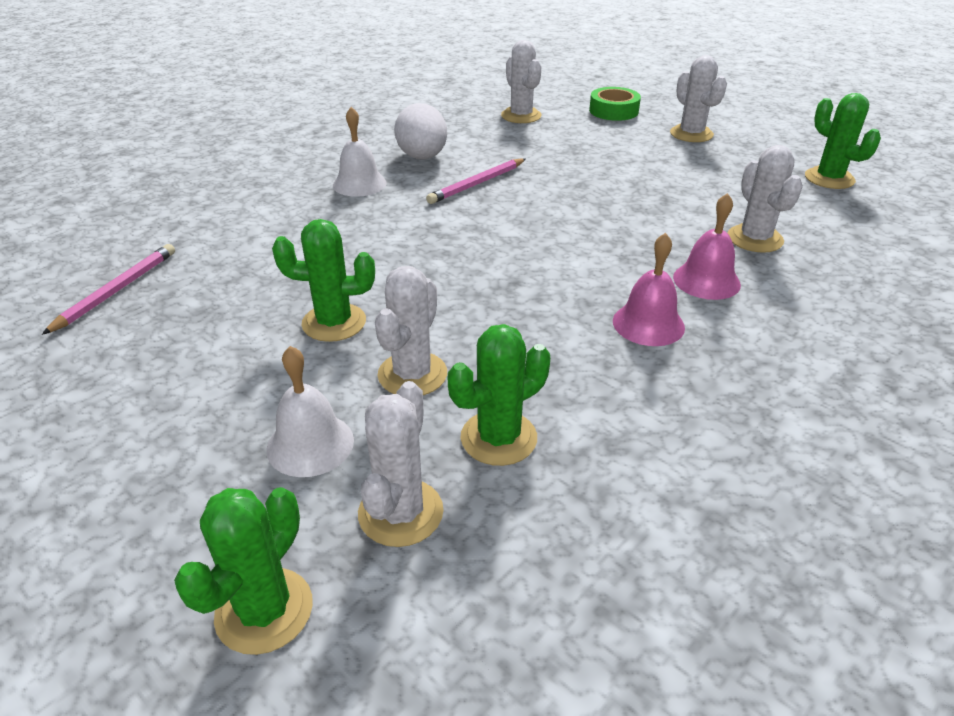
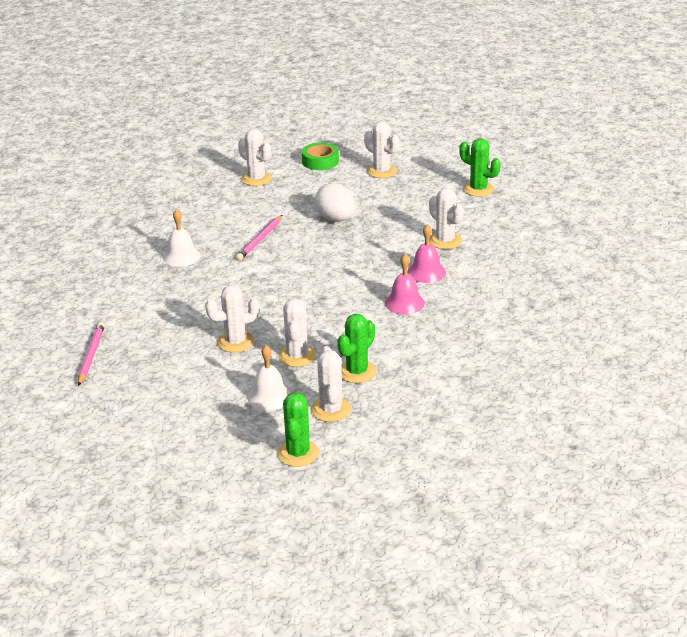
camera: 20 degrees left, 5 degrees down
green cactus [272,219,375,342] -> white cactus [205,285,260,352]
white egg [394,103,447,160] -> white egg moved to [315,183,355,222]

